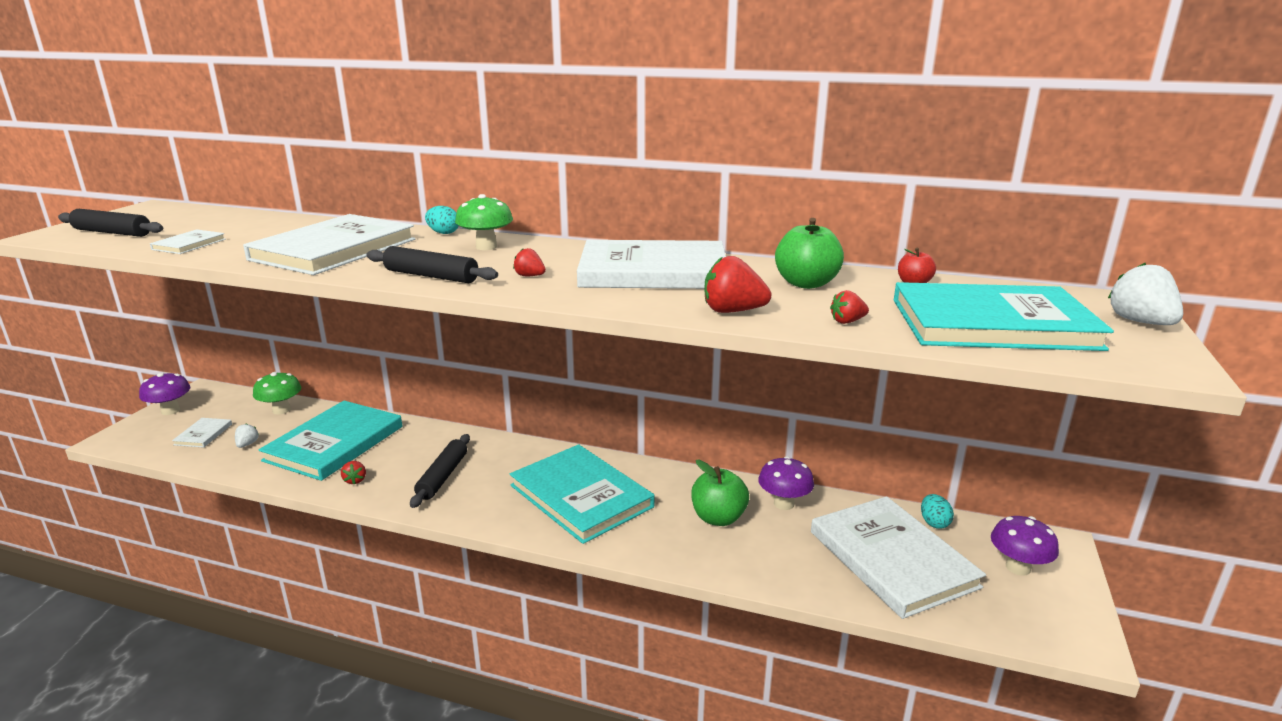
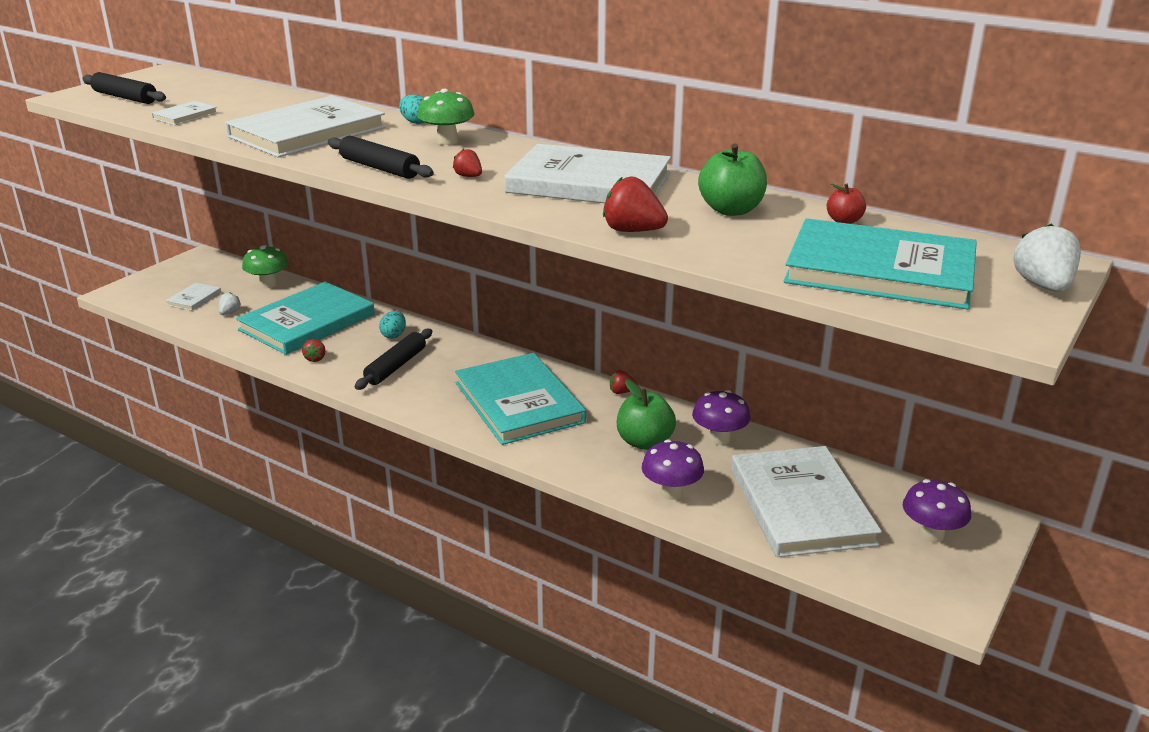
camera: 15 degrees right, 5 degrees up
purple mushroom [139,373,190,415] -> purple mushroom moved to [642,439,704,500]
red strawberry [830,290,869,324] -> red strawberry moved to [610,370,638,394]
turquoise egg [921,494,954,529] -> turquoise egg moved to [379,311,406,339]

